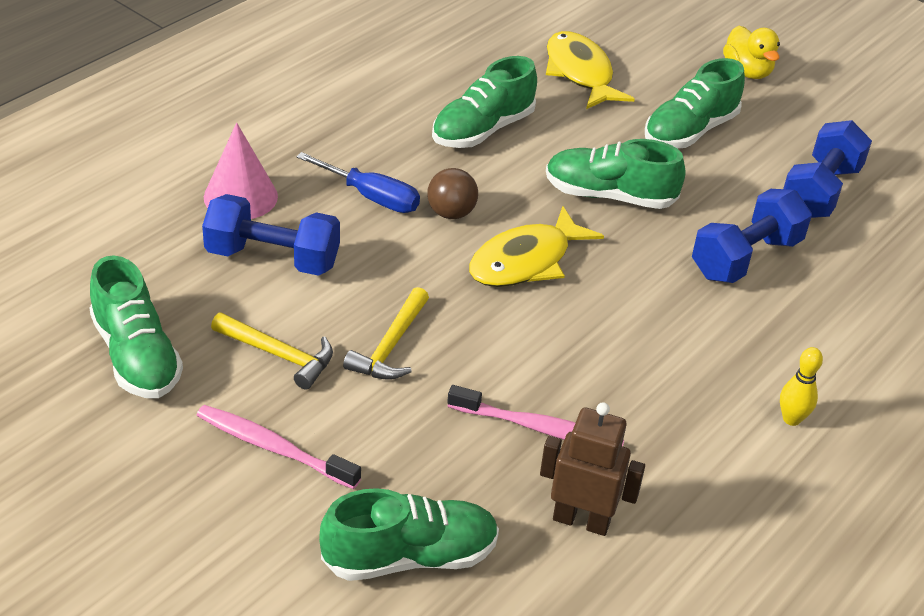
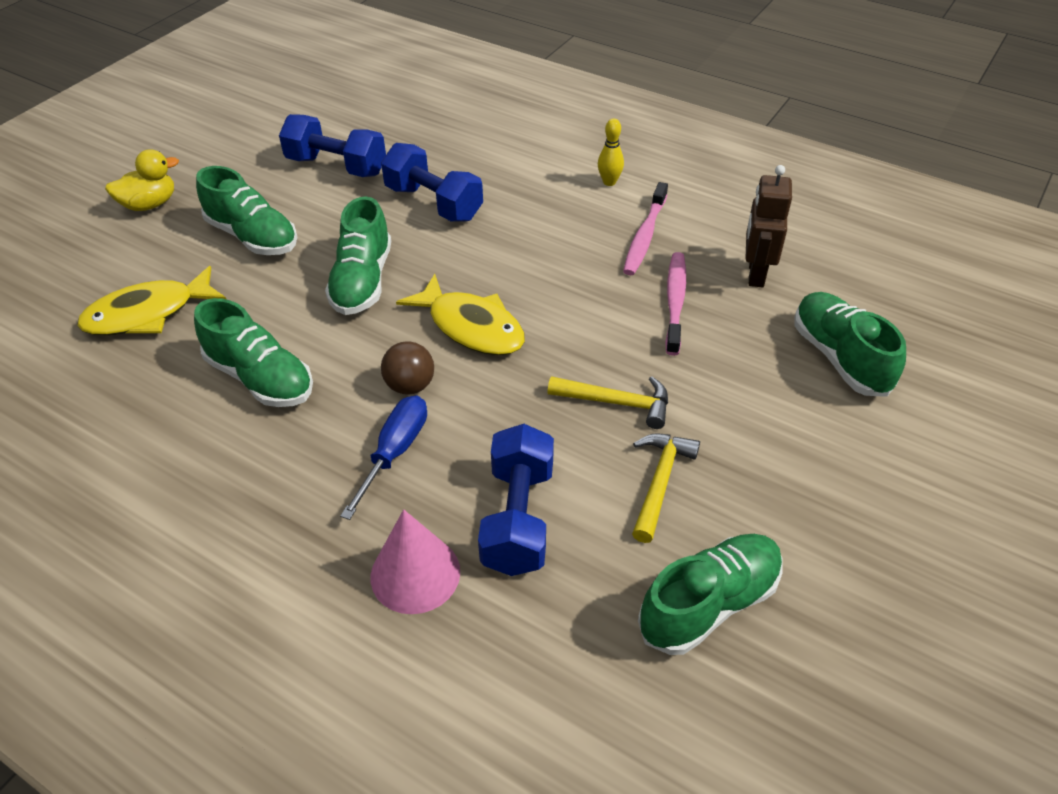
camera: 95 degrees left, 5 degrees up
pink toothbrush [197,405,361,489] -> pink toothbrush moved to [623,182,668,275]

